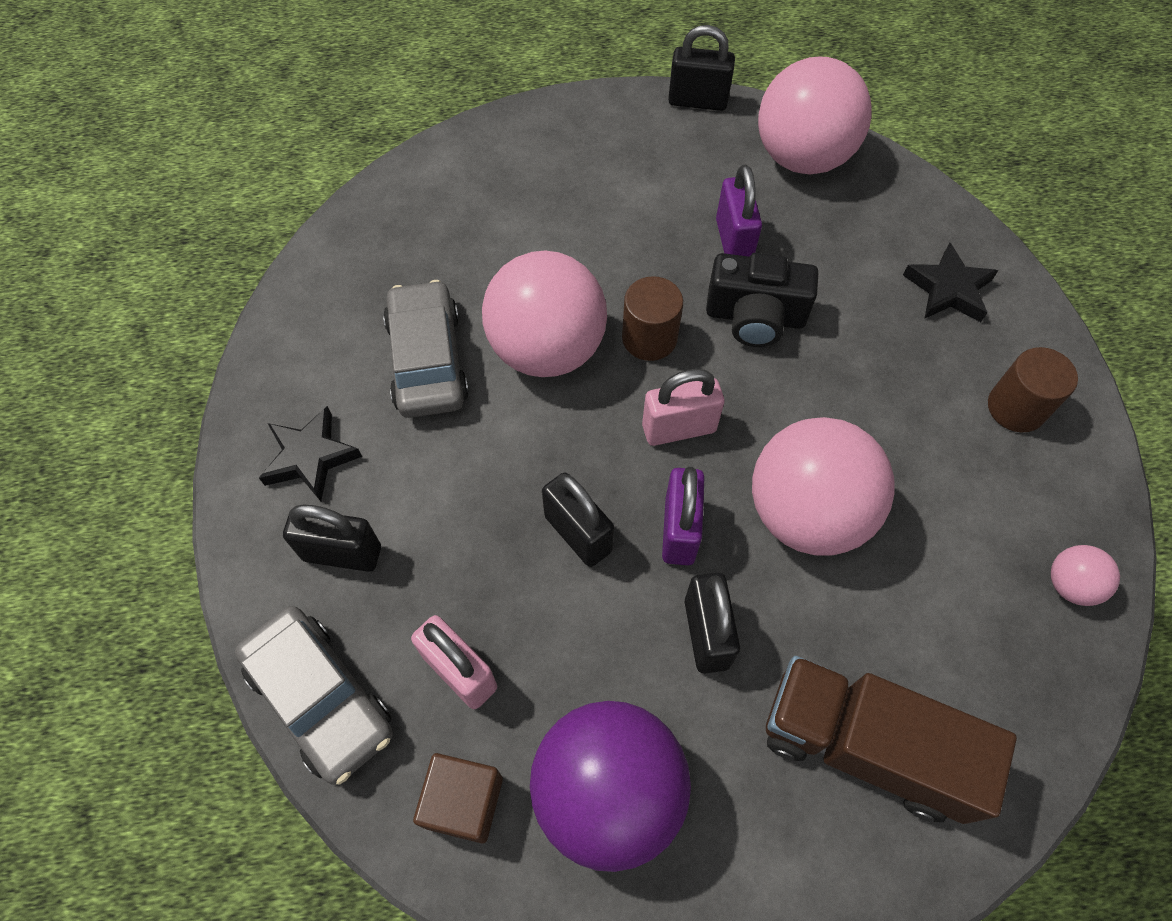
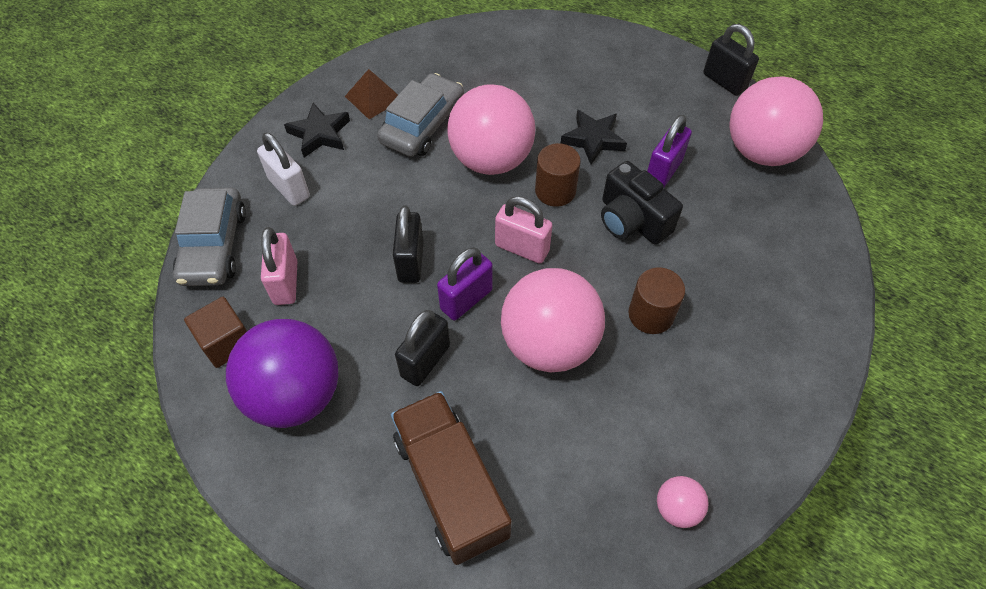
camera: 40 degrees right, 5 degrees down
black padlock [283,504,381,572] -> white padlock [257,132,310,206]
black star [903,243,998,322] -> black star moved to [561,110,627,165]
brown cylinder [988,347,1078,432] -> brown cylinder moved to [628,267,685,334]
none -> brown pyramid [345,69,398,119]

